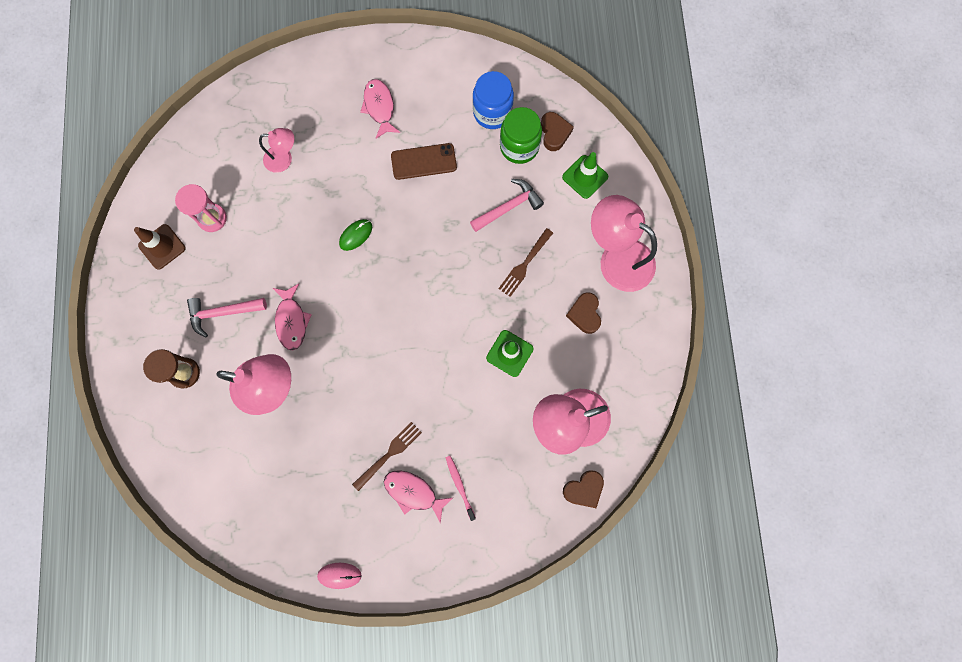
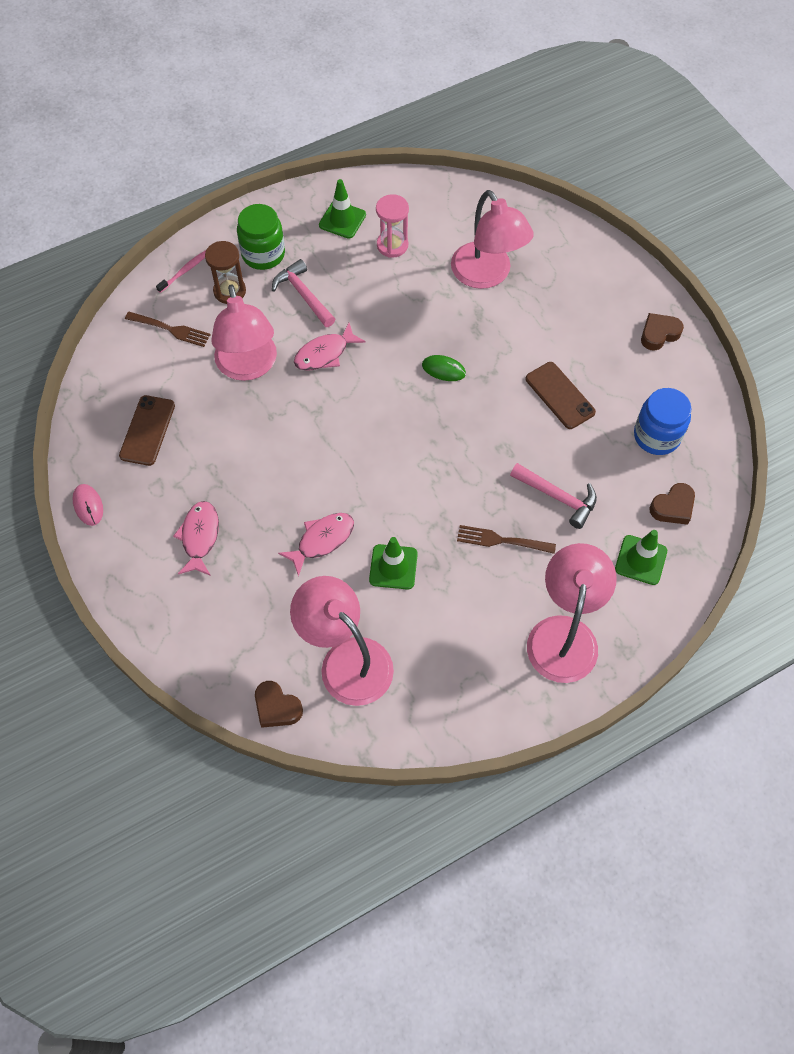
camera: 65 degrees right, 15 degrees down
brown traffic cone [134,224,186,270] -> green traffic cone [319,179,366,239]
pink lamp [259,128,294,173] -> pink lamp [451,190,534,289], size x1.87
brown fork [352,422,422,491] -> brown fork moved to [125,312,211,347]
pink fish [360,79,400,139] -> pink fish moved to [278,513,354,577]
pink toothbrush [445,456,476,521] -> pink toothbrush moved to [156,250,206,293]
green jar [500,107,542,164] -> green jar moved to [237,204,285,270]
brown heart [566,292,601,334] -> brown heart moved to [641,313,684,351]
none -> brown phone [119,395,175,466]

